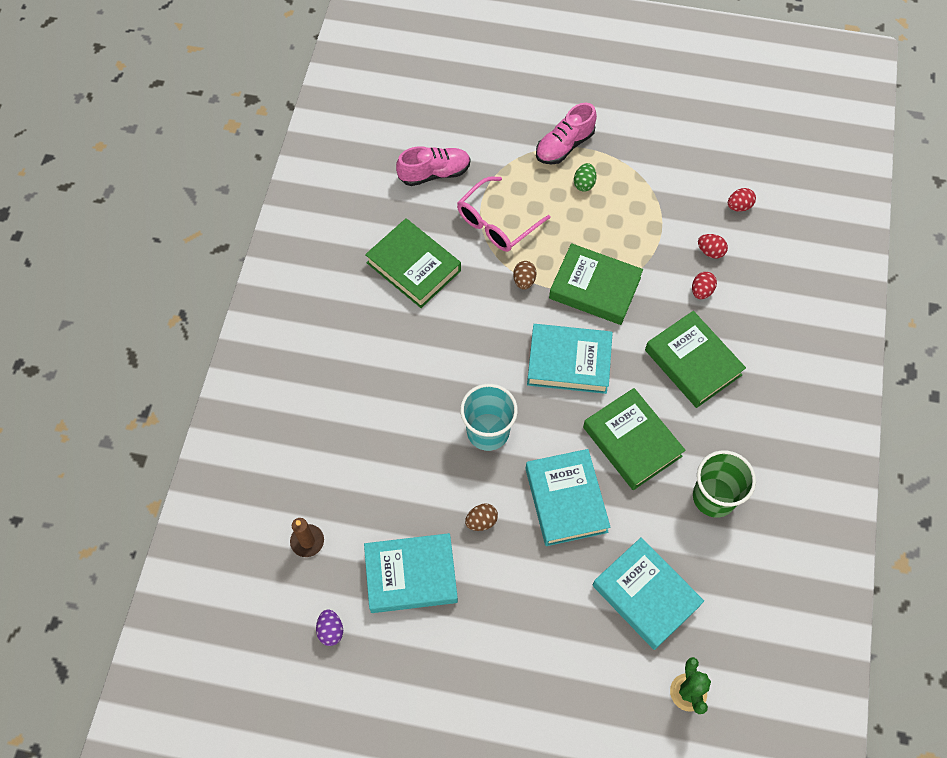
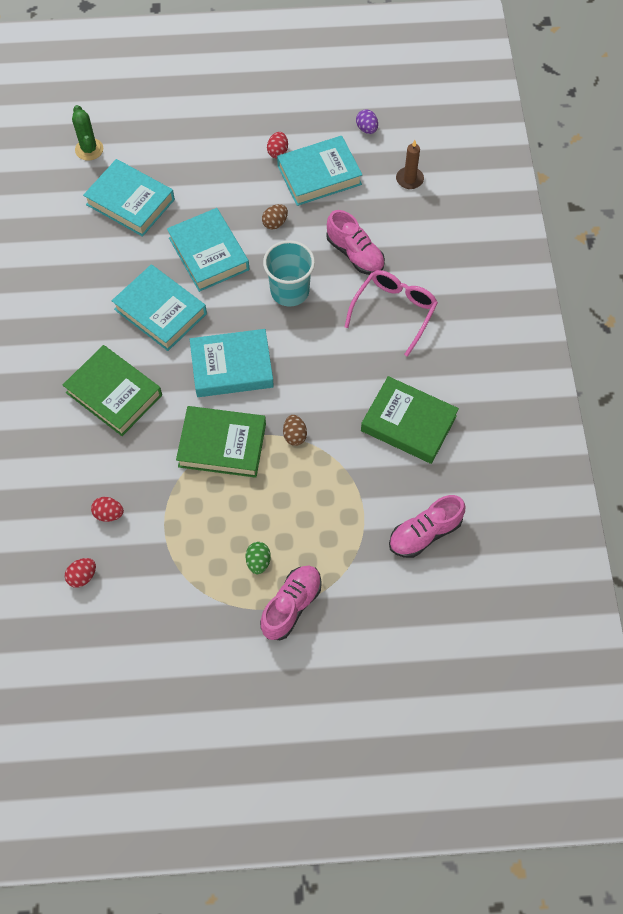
camera: 165 degrees right, 0 degrees up
pink glasses [457,177,550,252] -> pink glasses moved to [344,270,438,357]
green book [583,388,686,490] -> turquoise book [112,264,207,351]
red egg [692,272,717,299] -> red egg moved to [267,132,288,158]
green cup [693,450,756,518] -> none
none -> pink shoe [326,210,385,275]

